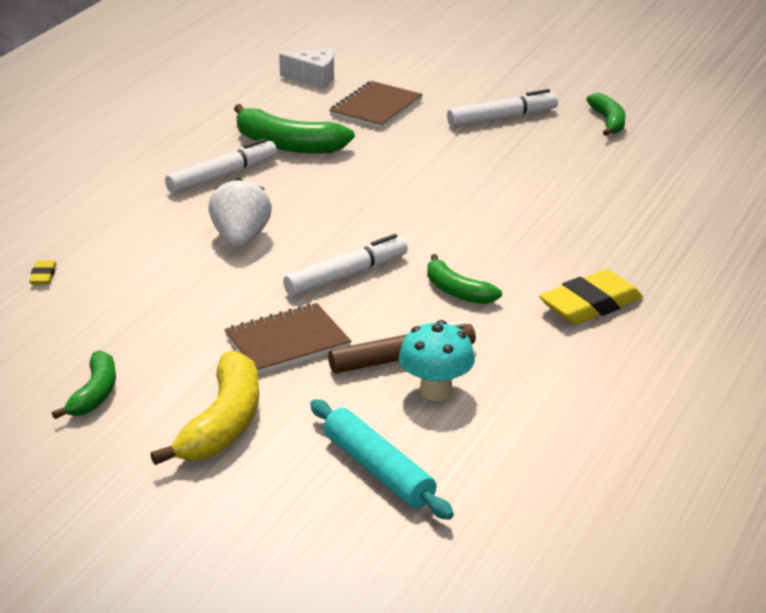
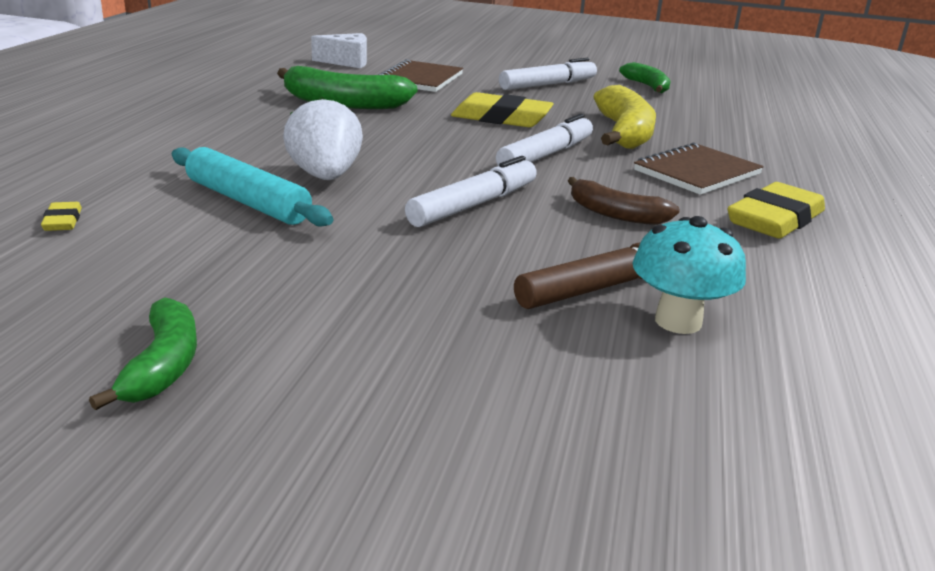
camera: 15 degrees left, 5 degrees down
yellow banana [150,351,259,465] -> yellow banana moved to [593,85,656,149]
white marker [165,138,277,194] -> white marker moved to [496,114,593,166]
brown notebook [224,303,351,374] -> brown notebook moved to [634,143,764,195]
turquoise rolling pin [310,399,454,520] -> turquoise rolling pin moved to [172,147,333,227]
green banana [427,254,502,304] -> brown banana [568,177,680,225]
none -> yellow eraser [451,92,554,127]

